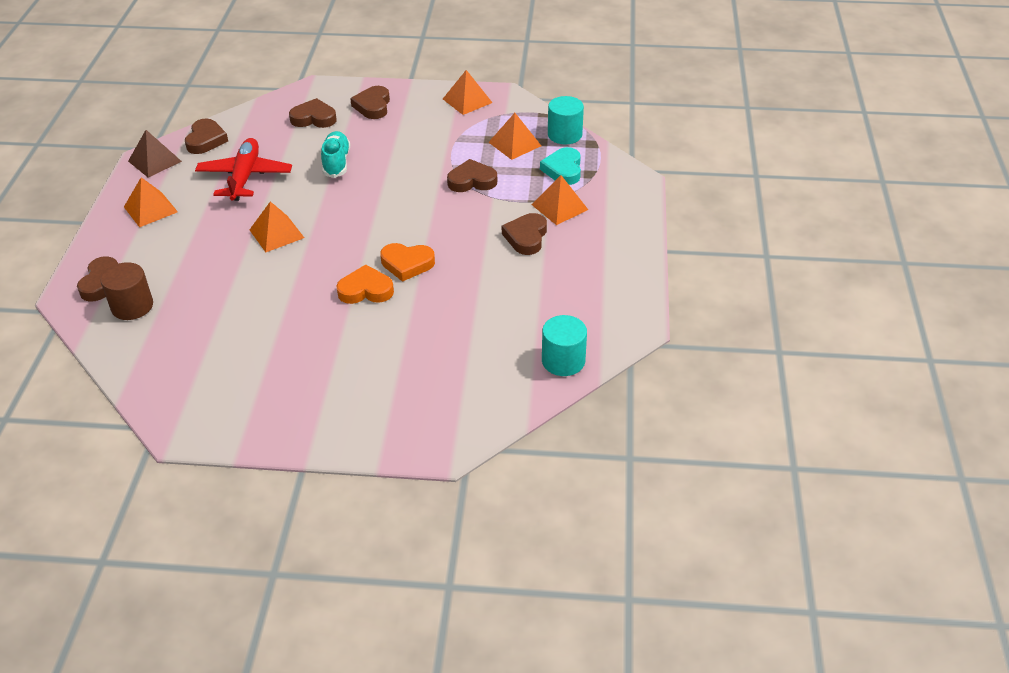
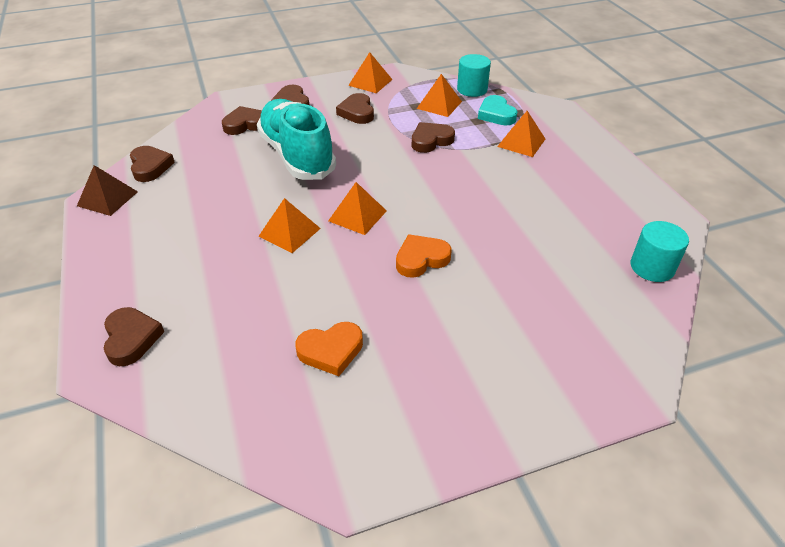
camera: 25 degrees left, 0 degrees up
brown cylinder [101,262,153,320] -> none
orange pyramid [124,177,178,227] -> orange pyramid moved to [328,182,387,235]
red plane [195,138,292,201] -> none
turquoise shoe [321,131,350,178] -> turquoise shoe [257,99,336,180], size x1.93
orange heart [380,243,435,282] -> orange heart moved to [295,322,363,376]
brown heart [502,213,547,255] -> brown heart moved to [336,93,374,124]

